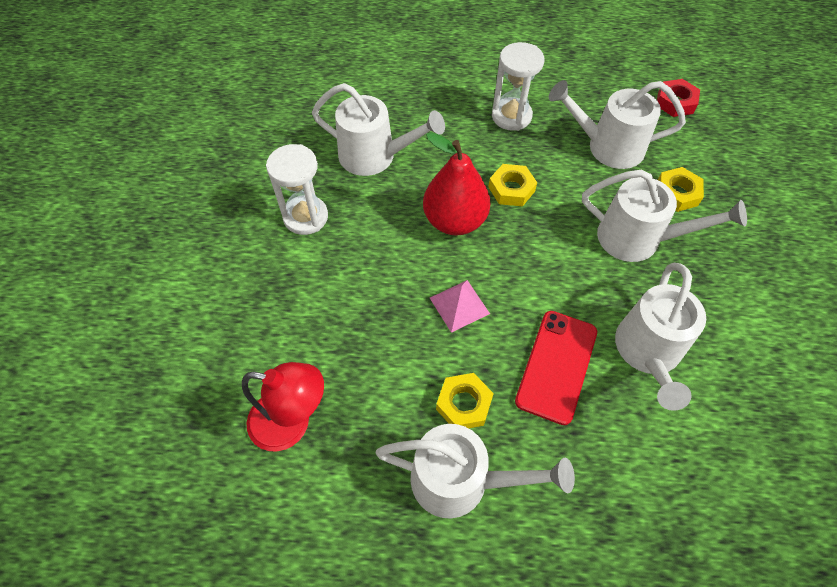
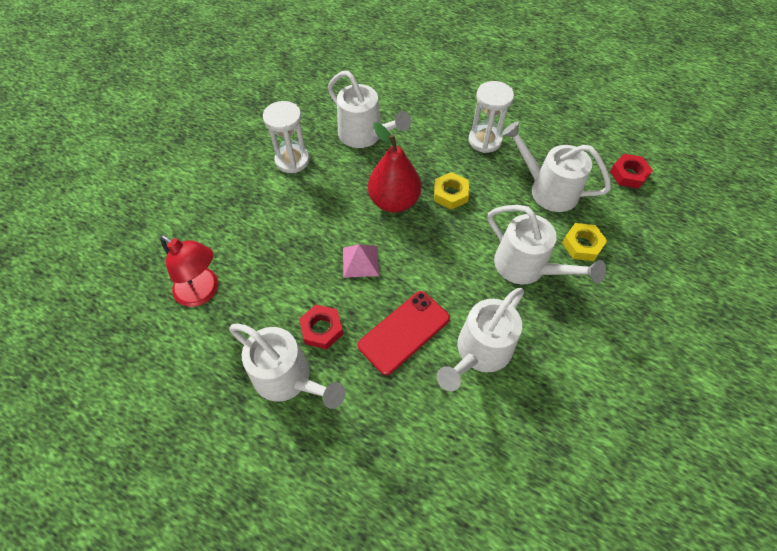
camera: 25 degrees right, 0 degrees up
yellow nut [436,373,494,428] -> red nut [299,304,343,349]

